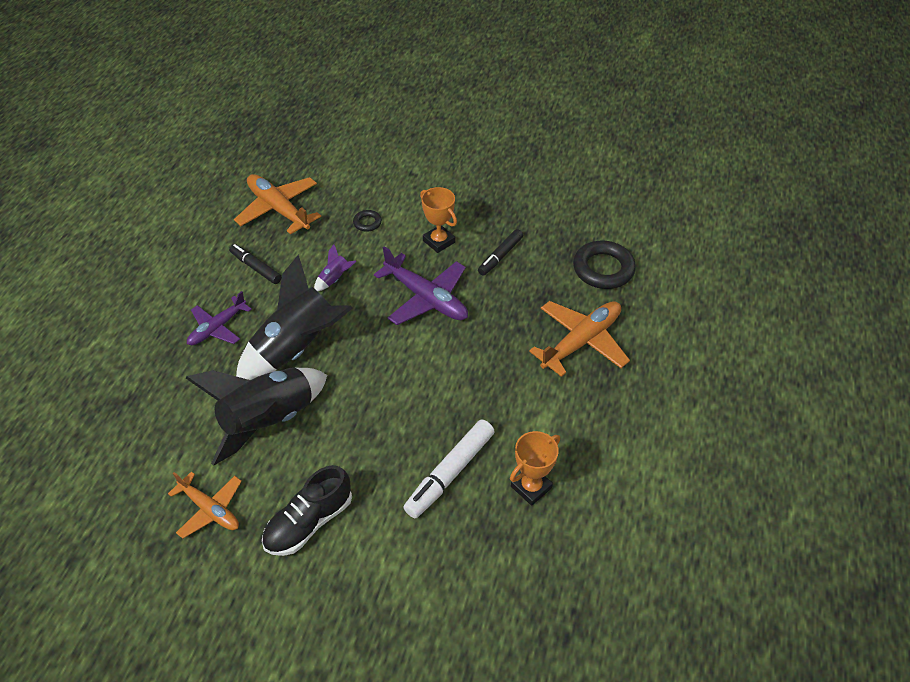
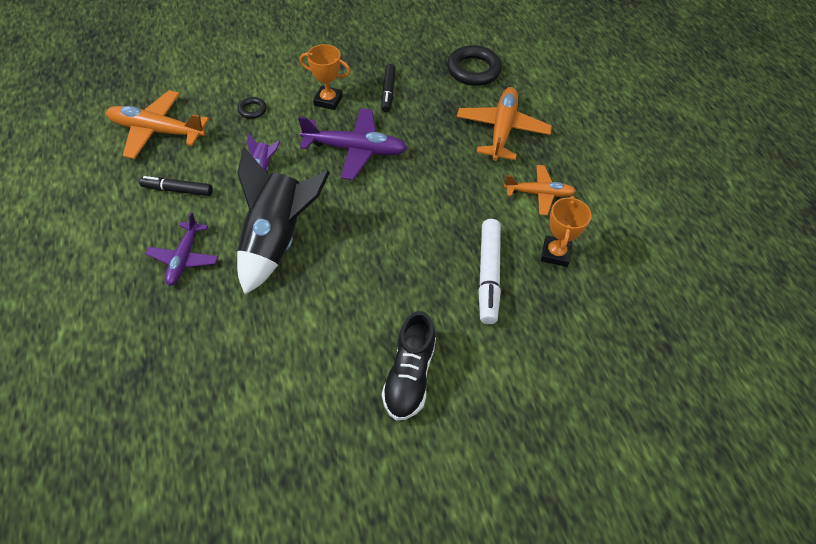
camera: 35 degrees left, 5 degrees up
orange plane [168,471,242,539] -> orange plane moved to [504,165,576,215]
black rocket [186,368,327,466] -> none

